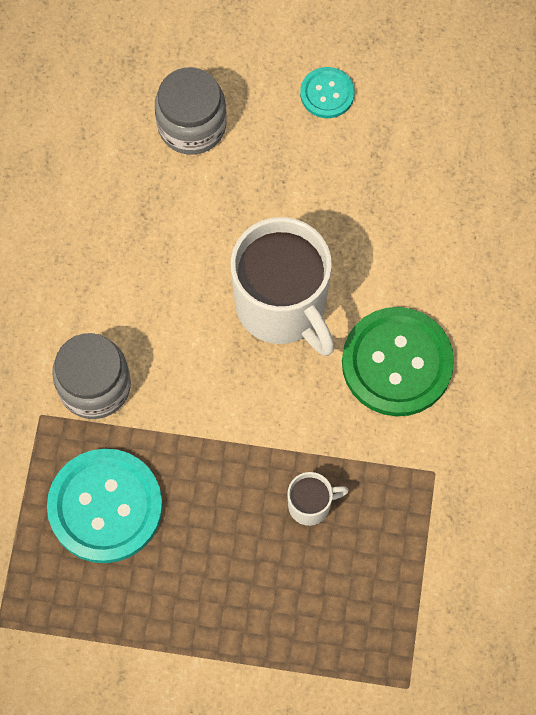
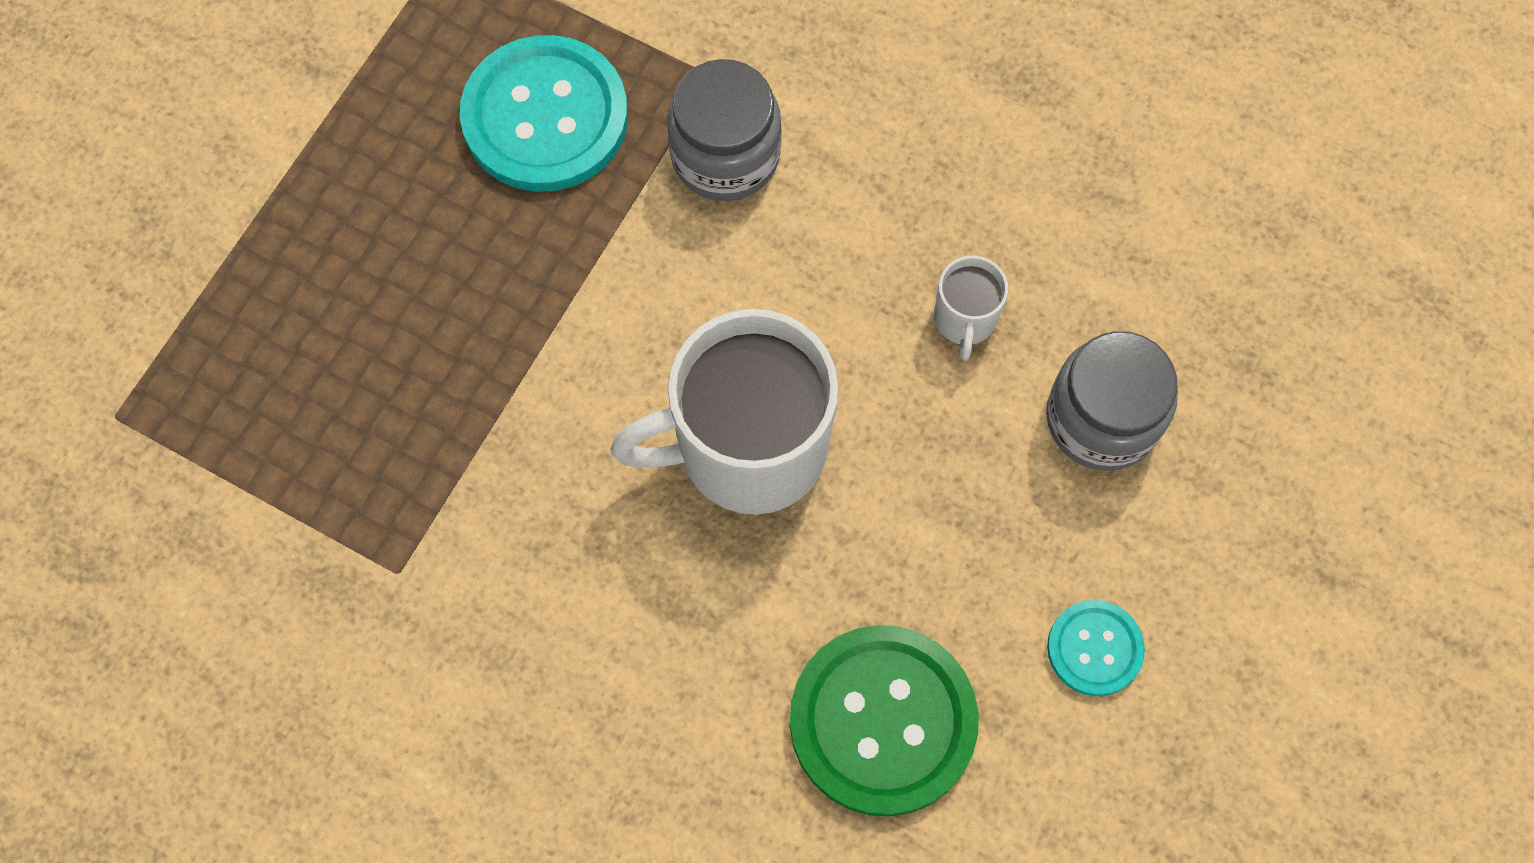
camera: 110 degrees right, 0 degrees up
white mug [287,472,349,526] -> white mug moved to [934,256,1008,361]
green button [342,307,454,416] -> green button moved to [790,625,979,817]

